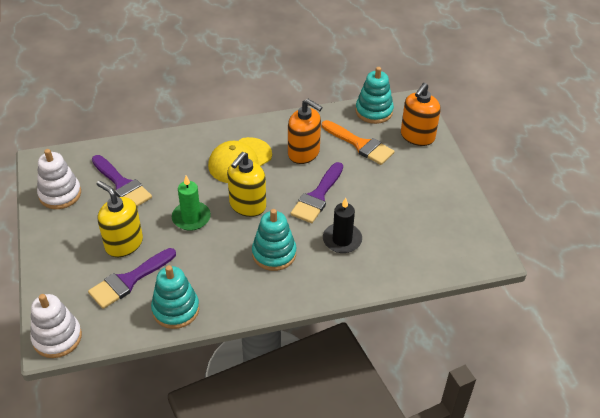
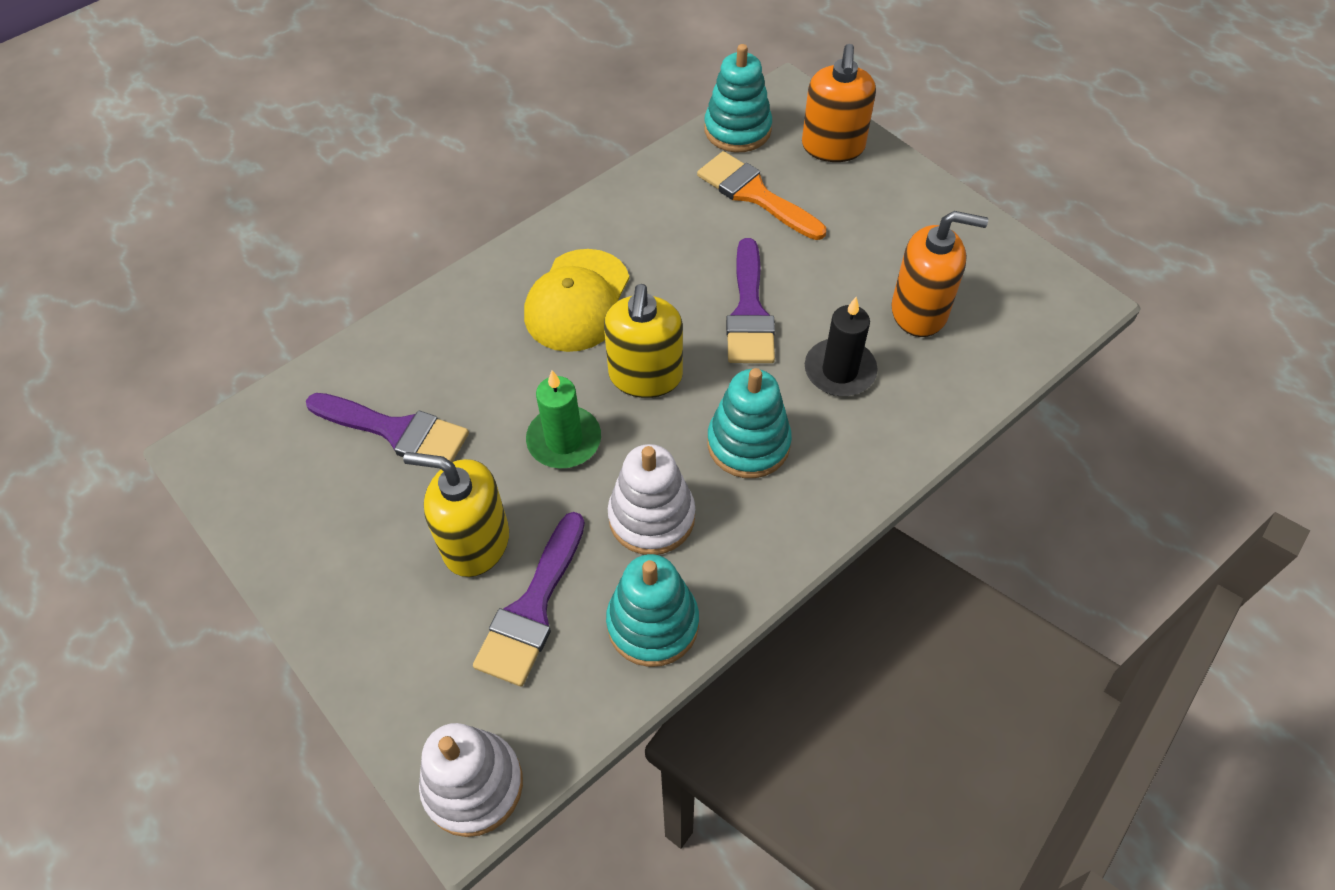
camera: 25 degrees left, 10 degrees up
white stacking toy [37,149,81,209] -> white stacking toy moved to [608,444,695,555]
orange soap dispenser [288,99,323,164] -> orange soap dispenser moved to [891,211,988,337]
orange brush [322,120,395,165] -> orange brush turned 150 degrees counterclockwise [697,151,826,240]

